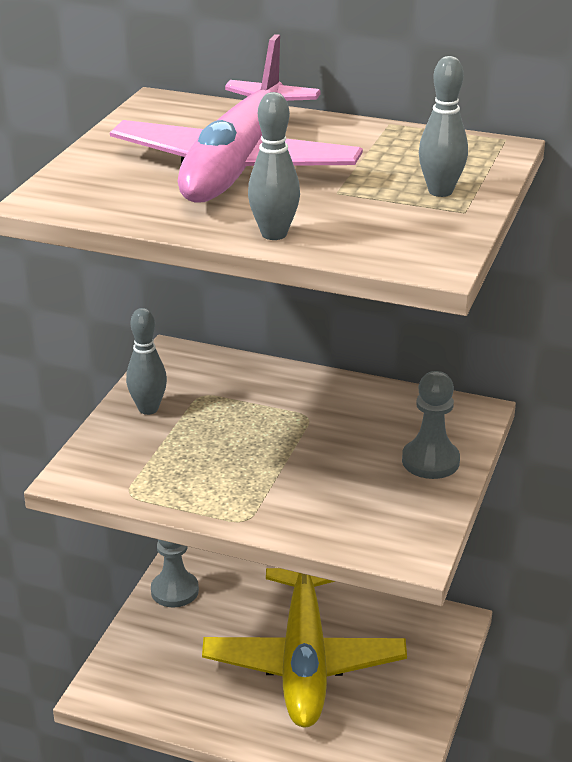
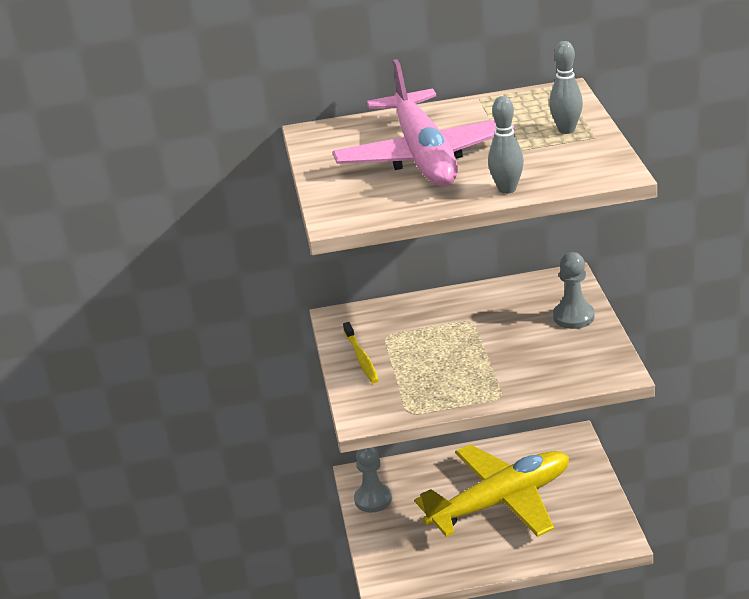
camera: 25 degrees left, 0 degrees up
grey bowling pin [126,308,167,415] -> yellow toothbrush [343,322,379,383]
yellow plane [202,568,407,727] -> yellow plane turned 90 degrees counterclockwise [415,444,569,537]

